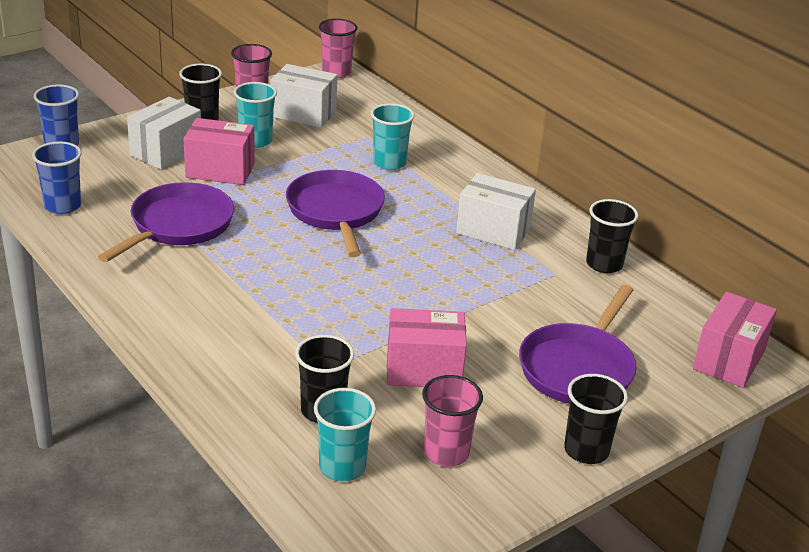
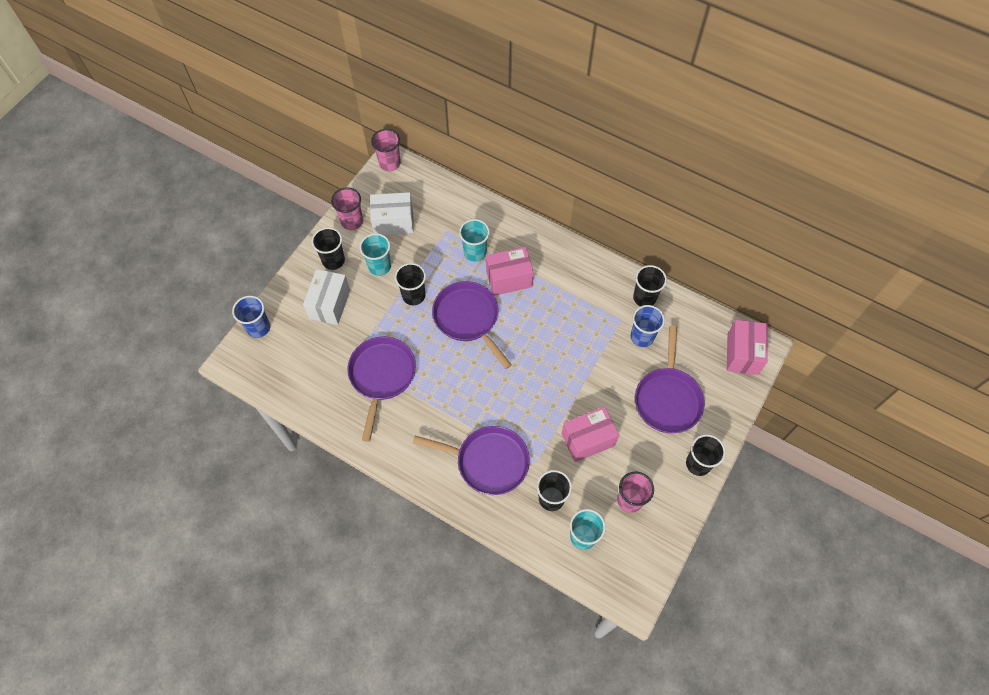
camera: 20 degrees left, 30 degrees up
blue cup [32,141,82,214] -> blue cup moved to [630,305,665,347]
pink box [184,118,255,185] -> pink box moved to [486,247,534,296]
white box [456,173,536,250] -> none
none -> black cup [395,263,426,305]
none -> purple pan [413,426,530,495]

